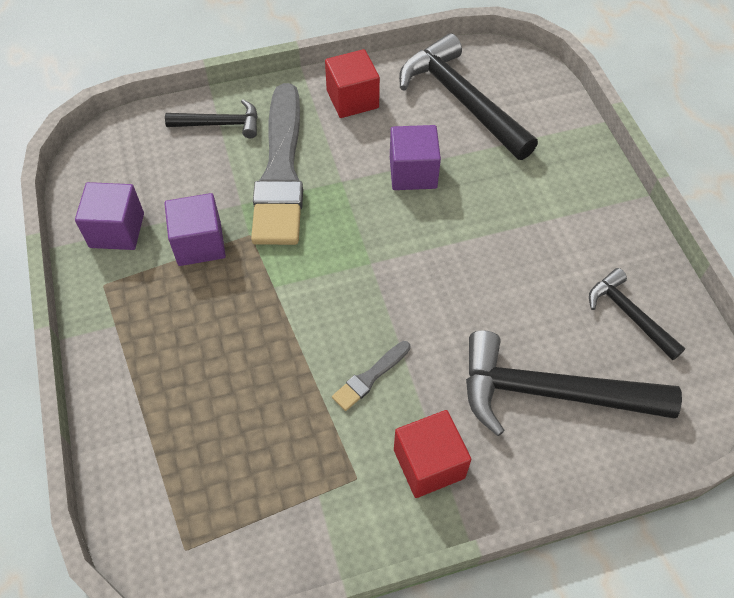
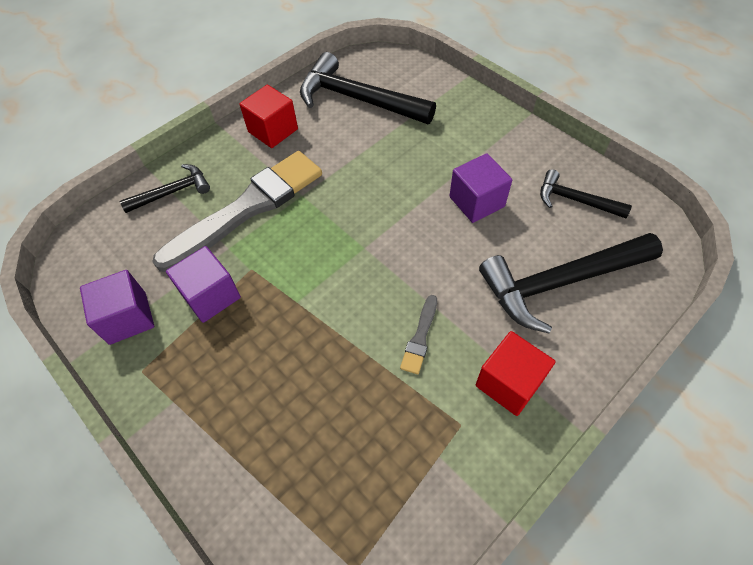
camera: 25 degrees left, 0 degrees up
grey brush [251,83,303,245] -> grey brush turned 105 degrees counterclockwise [152,151,322,272]
purple cube [390,125,441,190] -> purple cube moved to [450,153,512,223]

